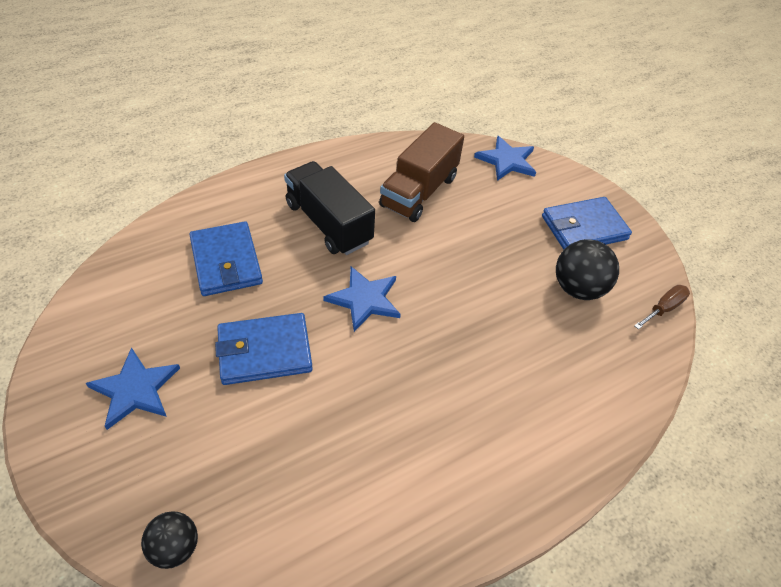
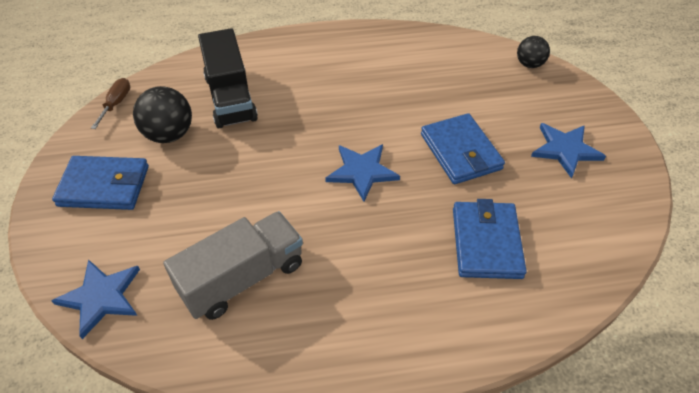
camera: 155 degrees left, 0 degrees up
blue wallet [215,313,313,385] -> blue wallet turned 60 degrees clockwise [421,113,505,184]
black truck [284,161,375,255] -> black truck moved to [198,28,258,128]
brown truck [379,122,464,222] -> grey truck [163,211,303,320]
brown screwdriver [634,285,690,330] -> brown screwdriver turned 120 degrees clockwise [91,78,130,129]

